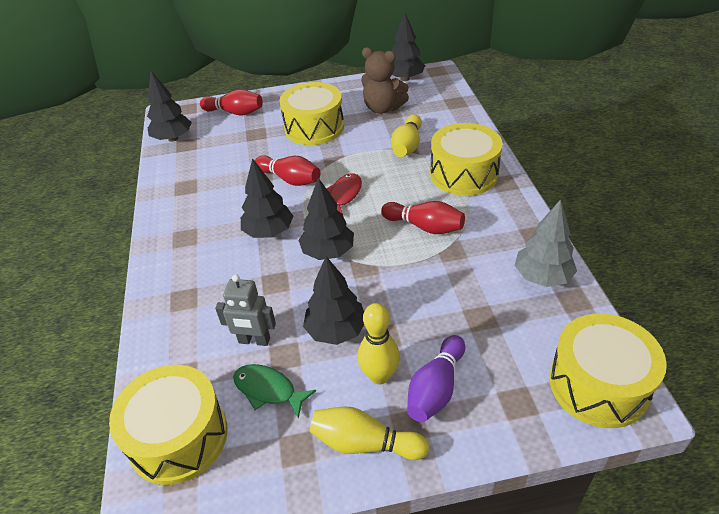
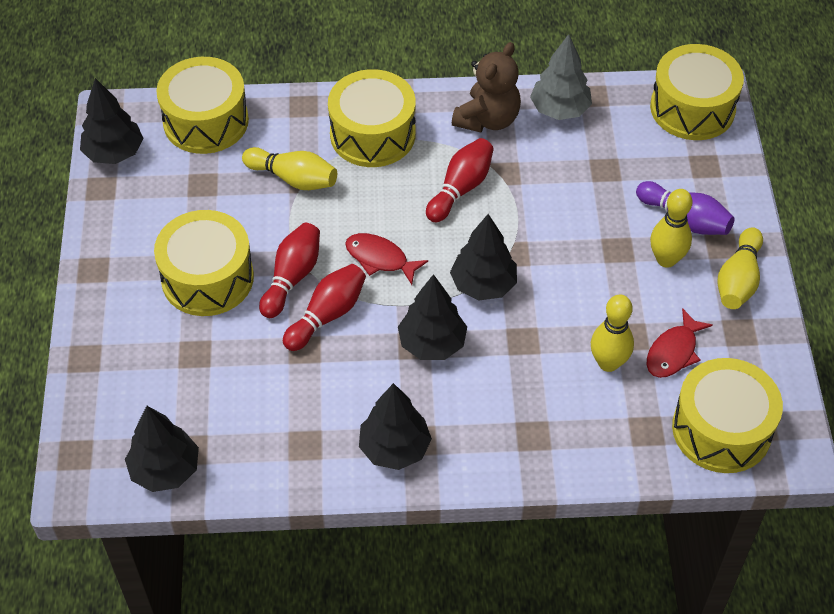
camera: 85 degrees left, 10 degrees up
red bowling pin [200,89,263,116] -> red bowling pin moved to [259,223,320,318]
grey robot [215,274,276,346] -> yellow bowling pin [591,295,634,372]
green fish [233,364,316,419] -> red fish [647,309,713,378]
black tree [303,256,364,345] -> black tree moved to [359,383,432,470]
brown teddy bear [361,47,409,114] -> brown teddy bear moved to [452,42,521,132]
none -> yellow drum [156,57,249,154]

